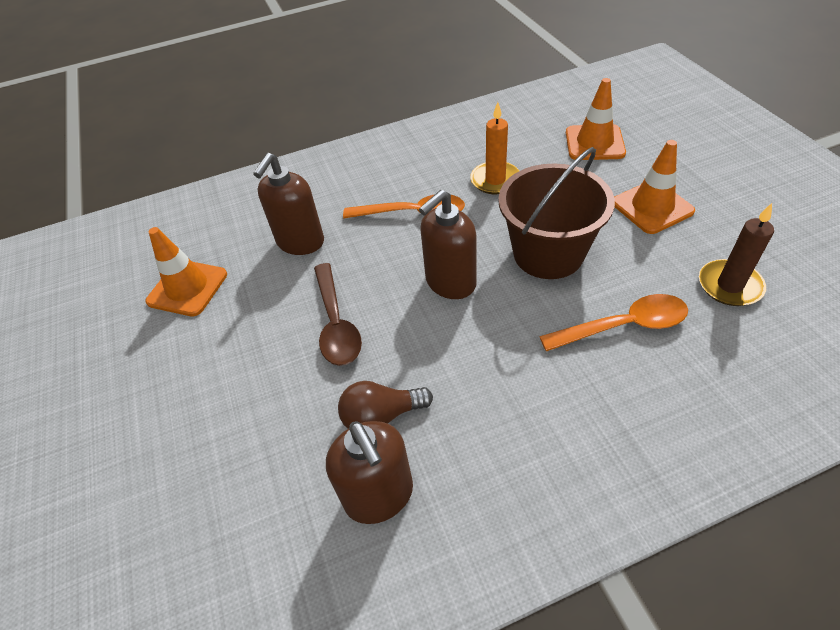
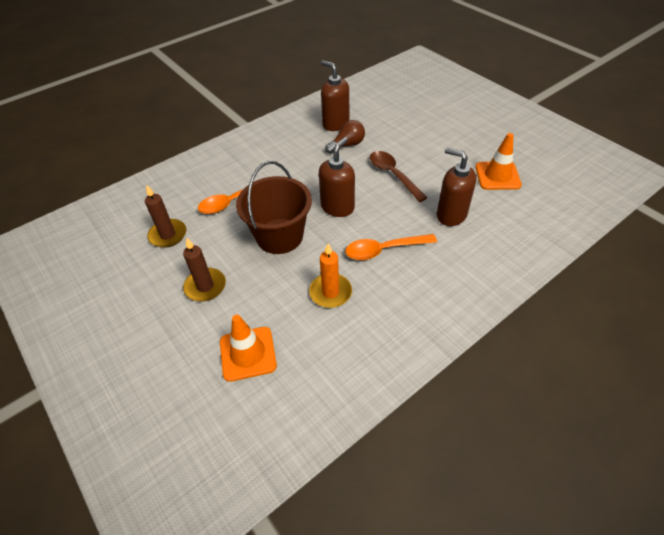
camera: 160 degrees right, 0 degrees up
brown soap dispenser [253,153,324,255] -> brown soap dispenser turned 60 degrees counterclockwise [437,148,476,226]
orange traffic cone [614,140,695,234] -> brown candle [183,238,226,301]

